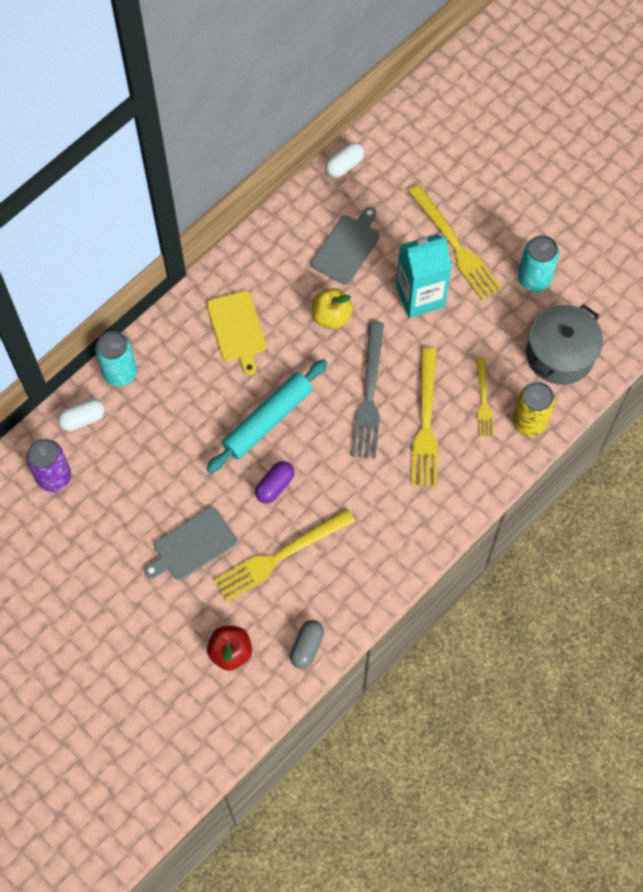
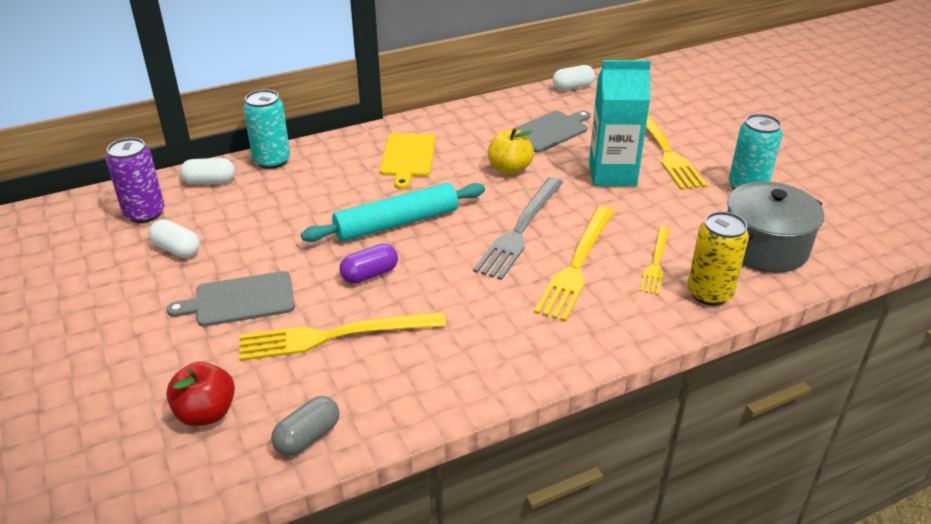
camera: 20 degrees right, 30 degrees down
none -> white capsule [149,219,200,258]

